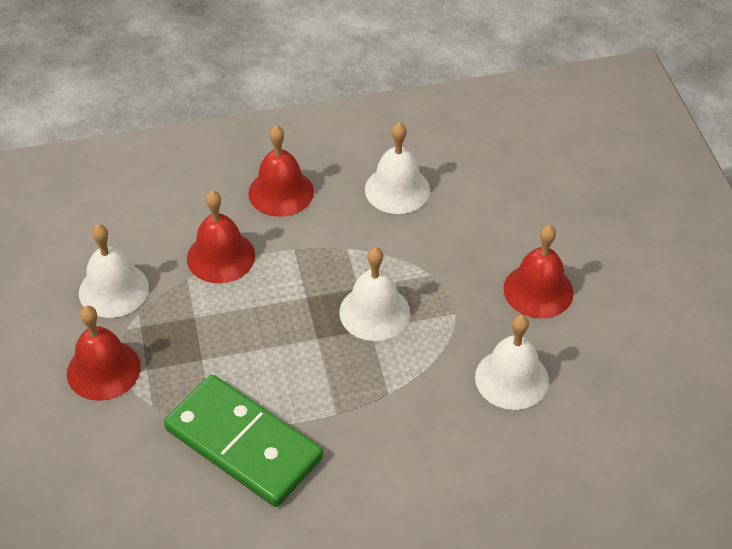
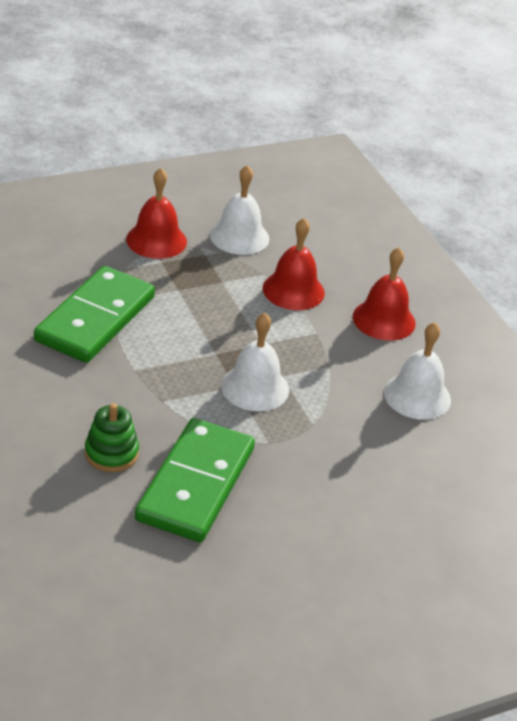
camera: 75 degrees right, 10 degrees down
white bell [475,315,549,410] -> green domino [135,418,255,542]
red bell [503,225,574,318] -> none
none -> green stacking toy [85,403,139,472]

